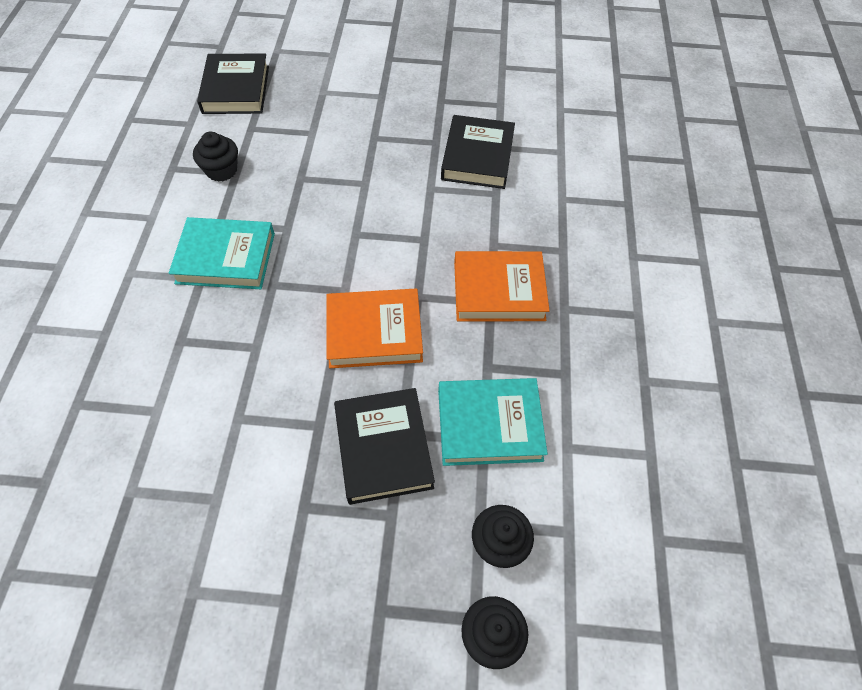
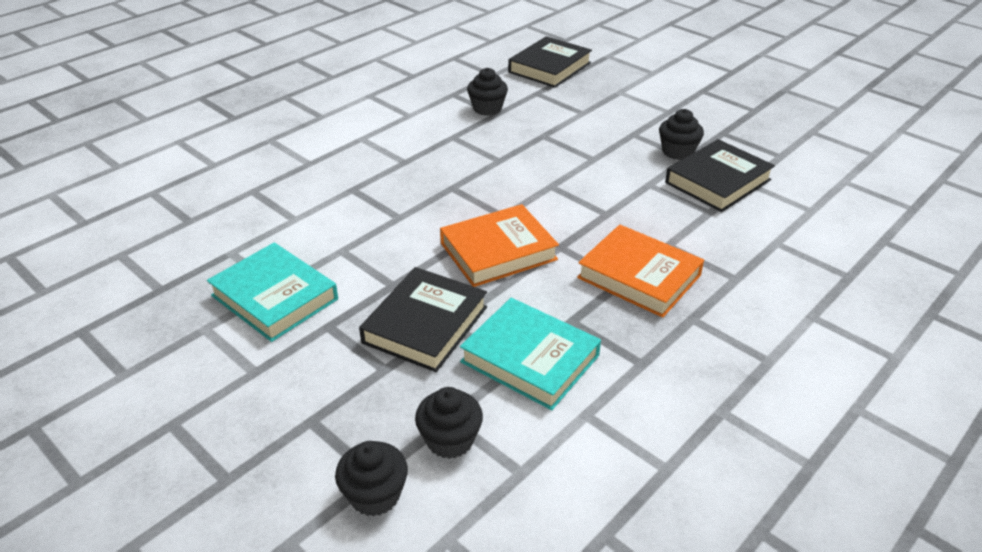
camera: 40 degrees right, 20 degrees down
turquoise book [169,217,275,289] -> turquoise book moved to [207,243,338,342]
orange book [326,289,423,368] -> orange book turned 60 degrees counterclockwise [440,204,559,287]
none -> black cupcake [659,109,704,160]

